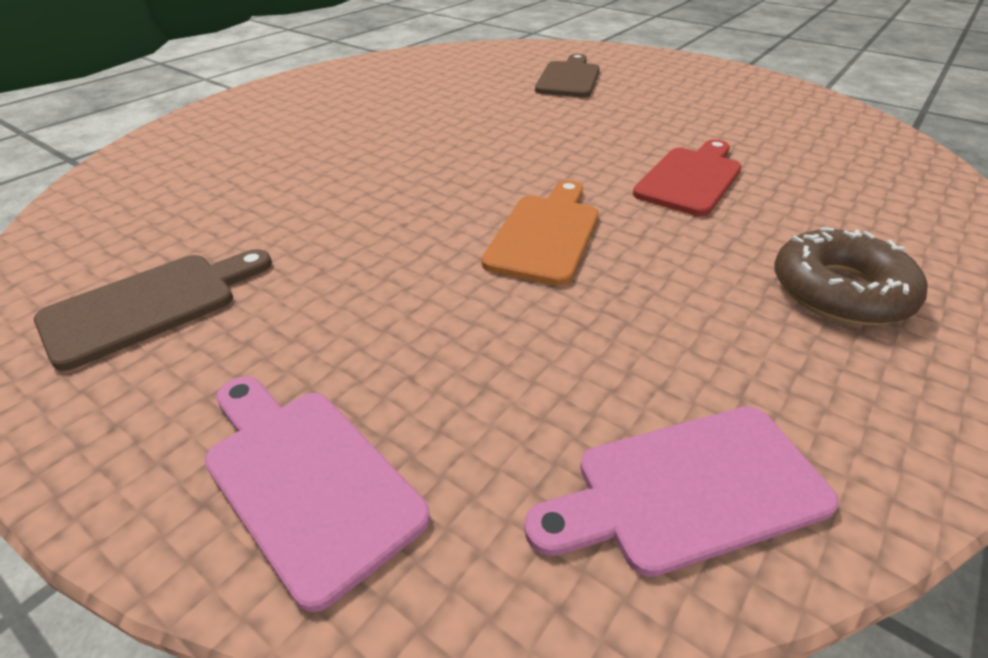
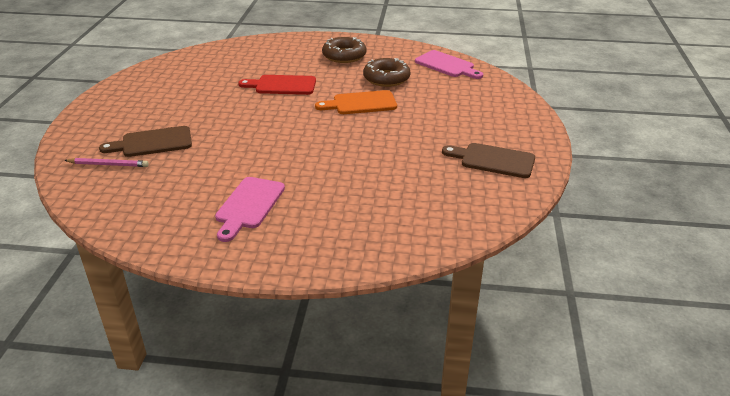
camera: 120 degrees left, 5 degrees down
pink cutting board [205,376,430,612] -> pink cutting board moved to [215,177,285,242]
none -> pink pencil [64,158,149,167]
none -> brown donut [363,58,411,87]

